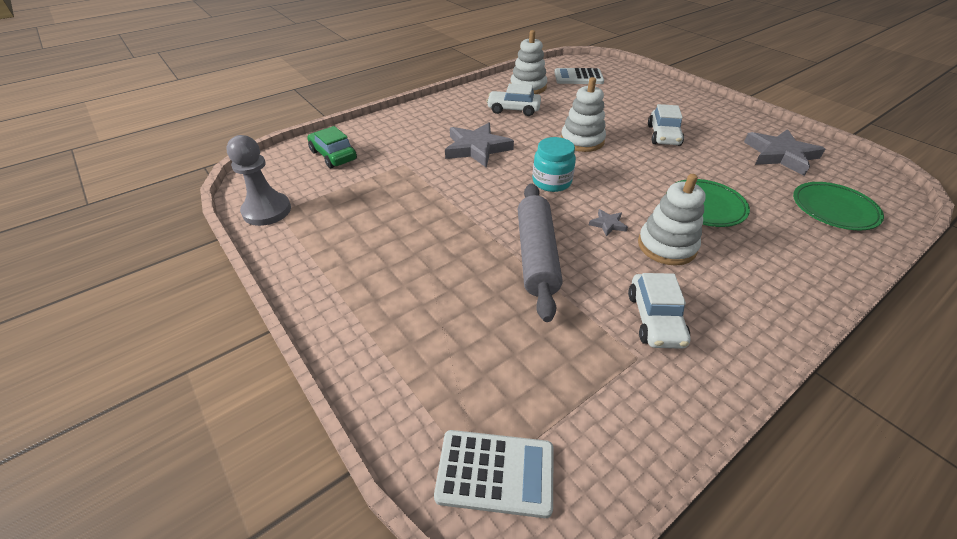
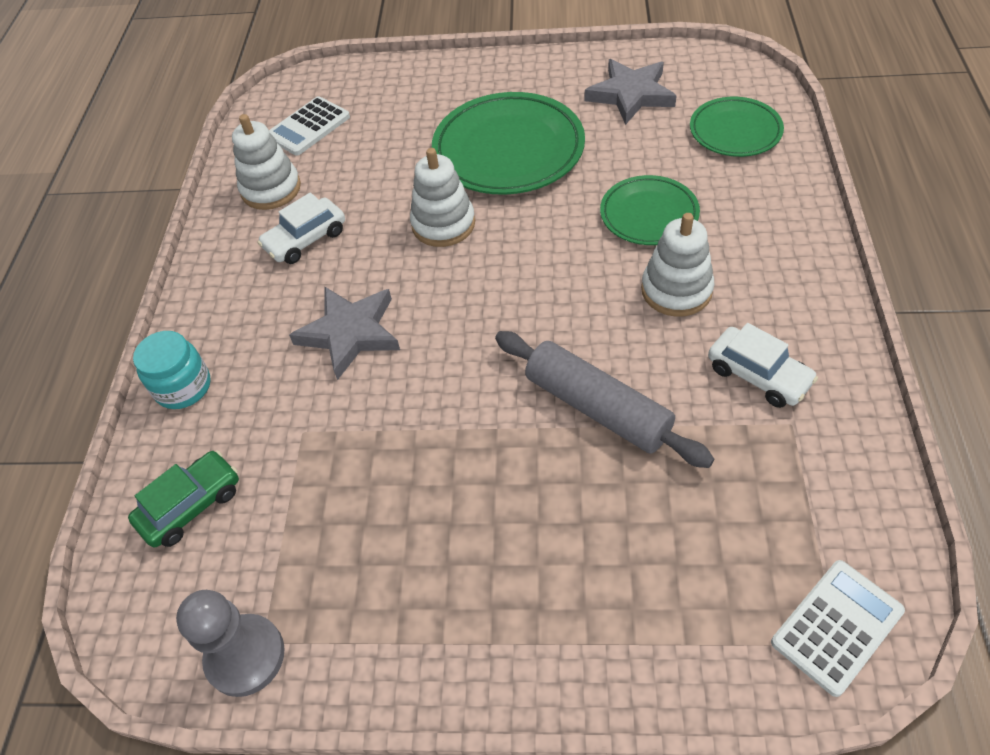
camera: 45 degrees left, 10 degrees up
green car [307,126,357,168] -> green car turned 135 degrees clockwise [128,450,239,547]
turquoise jar [532,137,576,192] -> turquoise jar moved to [133,331,211,409]
grey star [589,209,628,237] -> none
white car [648,104,684,146] -> green plate [432,92,585,195]

